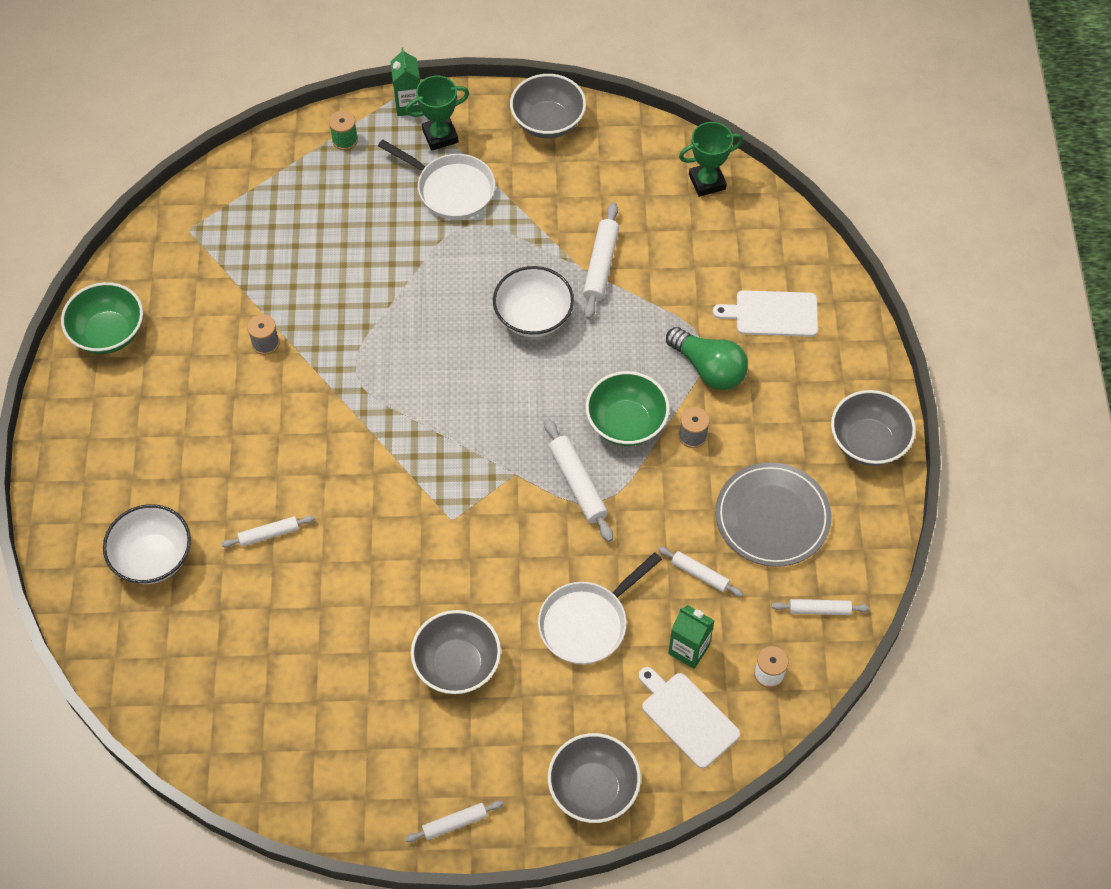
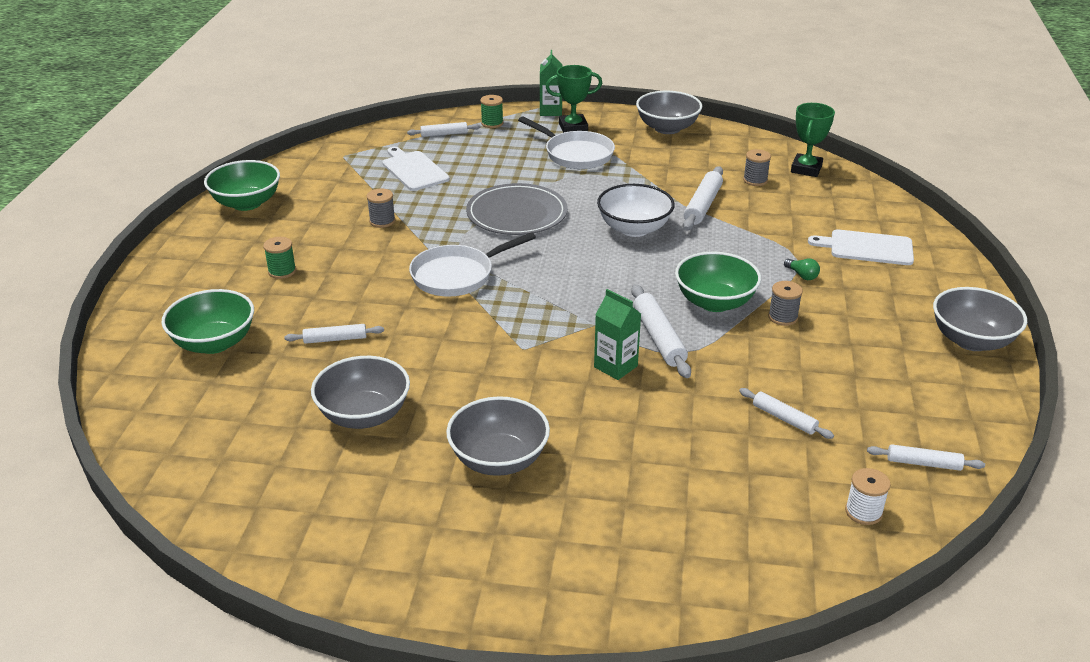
camera: 10 degrees right, 25 degrees down
white bowl [103,504,191,584] -> green bowl [161,289,254,354]
white rolling pin [405,801,504,842] -> white rolling pin moved to [407,122,480,137]
white pan [538,552,662,664] -> white pan moved to [409,232,536,296]
grey bowl [548,733,641,823] -> grey bowl moved to [311,356,410,429]
white cutting board [638,667,740,769] -> white cutting board moved to [382,147,450,191]
green light bulb [666,327,748,390] -> green light bulb [784,259,820,280], size x0.44
green carton [668,605,715,669] -> green carton moved to [594,289,641,380]
green trophy [679,122,743,197] -> green trophy turned 60 degrees counterclockwise [791,103,835,177]
grey plate [715,462,831,567] -> grey plate moved to [466,183,568,235]
none -> green spool [263,237,296,279]
none -> grey spool [743,149,771,186]

